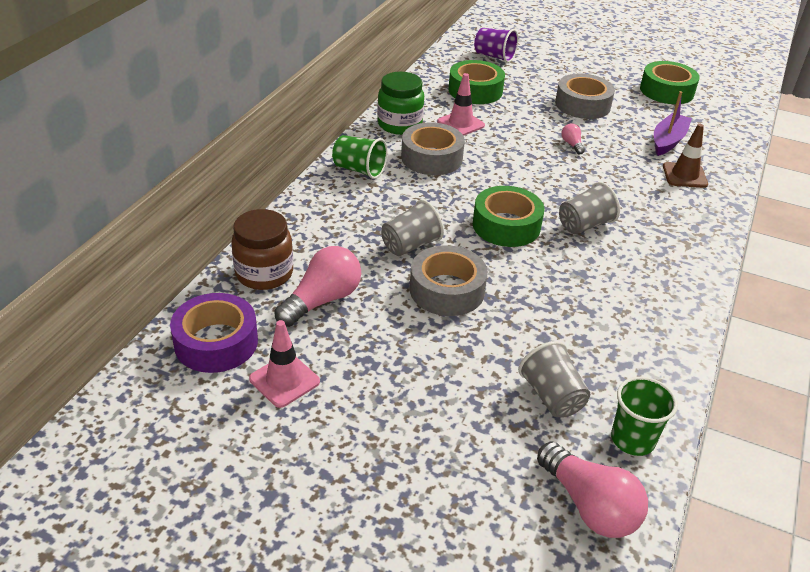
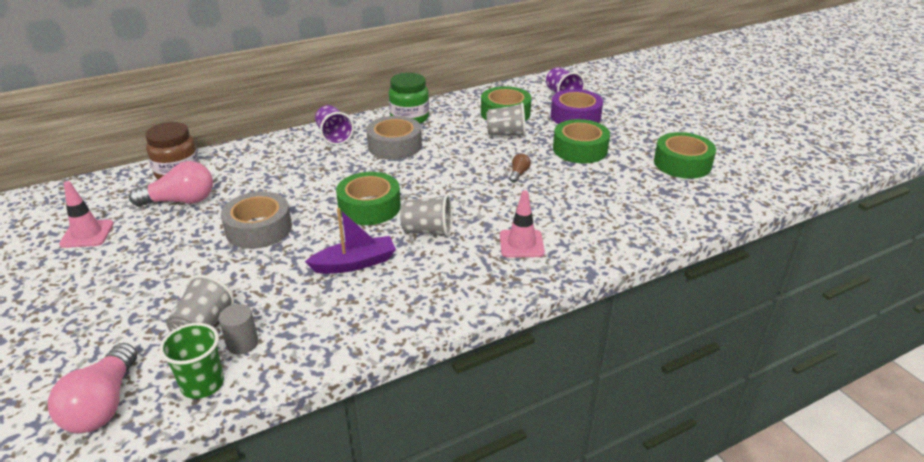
camera: 40 degrees right, 5 degrees down
purple tape [170,293,258,373] -> purple tape moved to [551,89,603,124]
green cup [332,135,388,179] -> purple cup [315,105,354,145]
grey cup [381,199,444,256] -> grey cup moved to [486,103,526,137]
pink traffic cone [437,73,485,136] -> pink traffic cone moved to [500,190,545,257]
grey tape [555,74,615,119] -> green tape [553,119,610,163]
pink light bulb [561,123,585,155] -> brown light bulb [509,154,531,183]
purple boat [654,91,692,156] -> purple boat moved to [305,208,396,274]
brown traffic cone [663,124,708,188] -> none
none -> grey cylinder [219,304,258,354]

